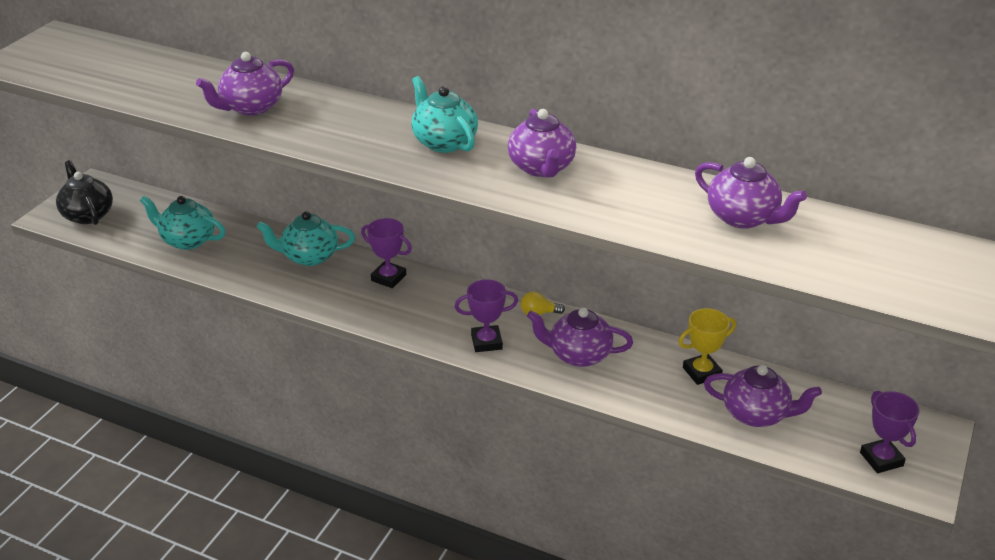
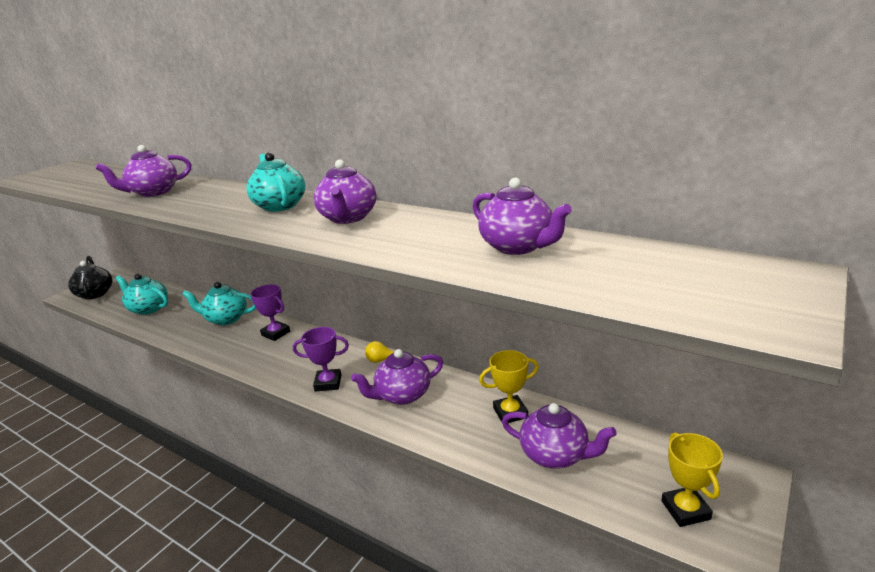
camera: 10 degrees right, 10 degrees down
purple teapot [527,308,633,367] -> purple teapot turned 45 degrees counterclockwise [351,349,443,405]
purple trophy [860,391,920,473] -> yellow trophy [661,432,723,527]

